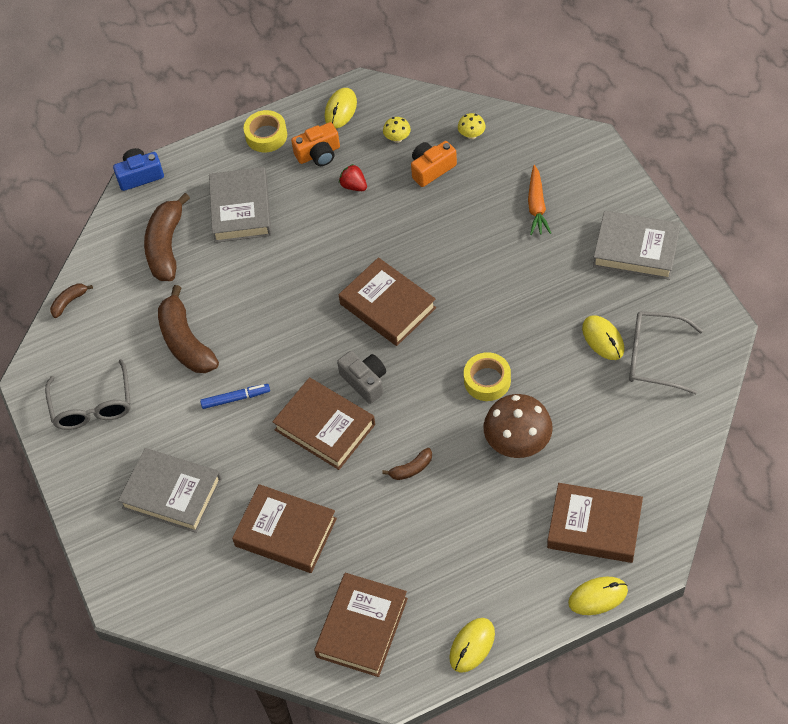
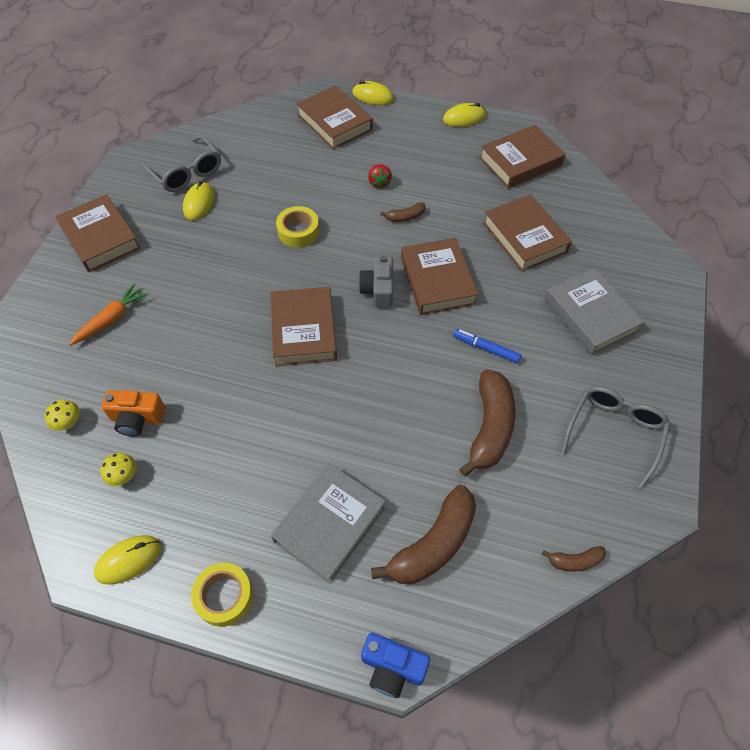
camera: 145 degrees left, 0 degrees up
orange camera [291,122,340,166] -> none
red strawberry [339,164,367,191] -> red strawberry moved to [368,164,392,189]
brown banana [382,448,432,480] -> brown banana turned 150 degrees clockwise [380,202,426,222]
brown mushroom [484,394,553,458] -> none
grey book [593,211,681,280] -> brown book [56,194,141,272]

